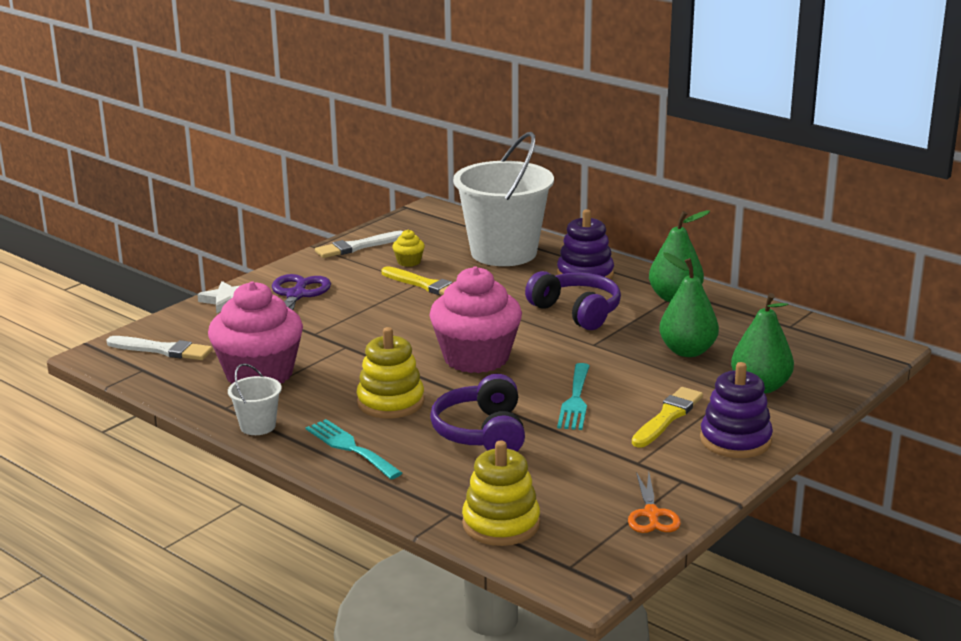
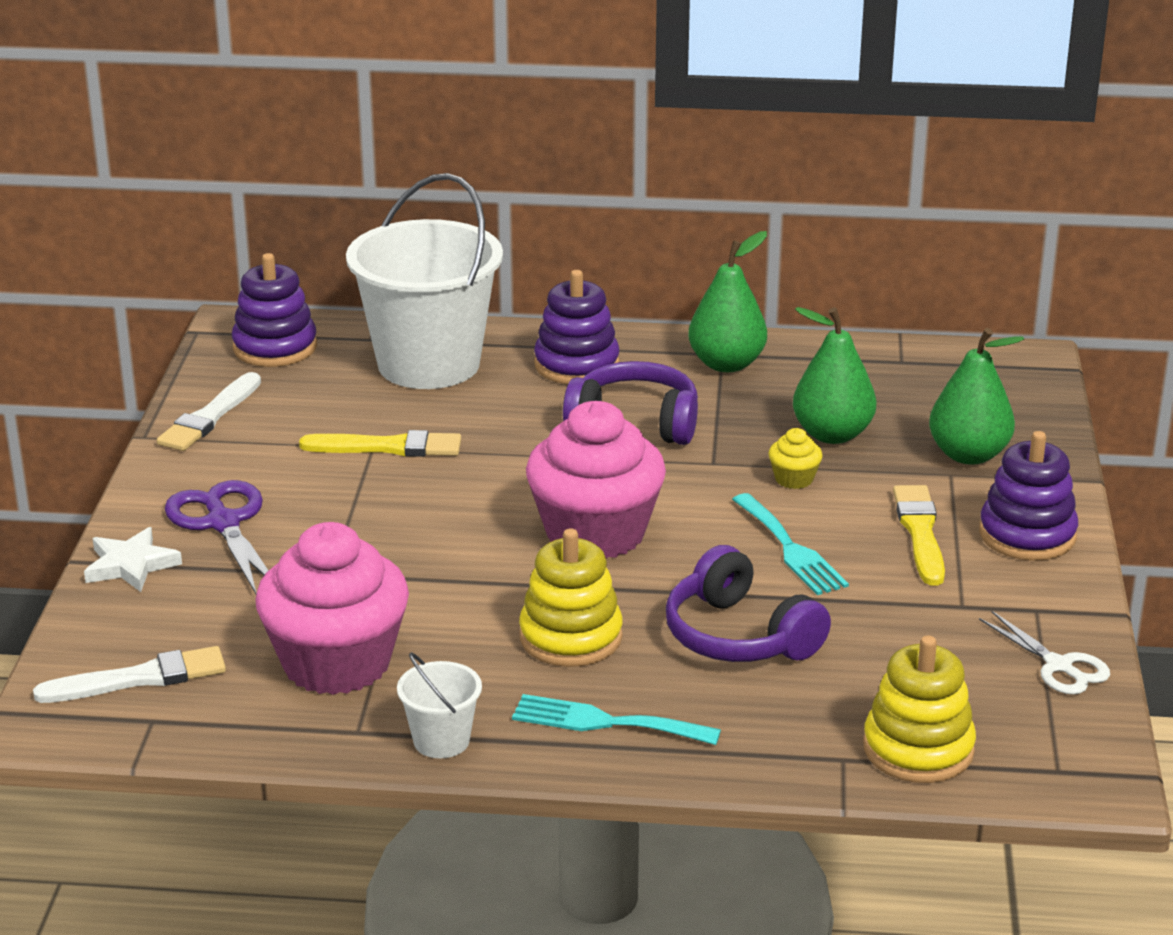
camera: 35 degrees left, 5 degrees up
yellow cupcake [392,230,425,267] -> yellow cupcake moved to [768,428,823,489]
orange scissors [628,472,681,533] -> white scissors [979,611,1110,695]
none -> purple stacking toy [232,253,317,367]

